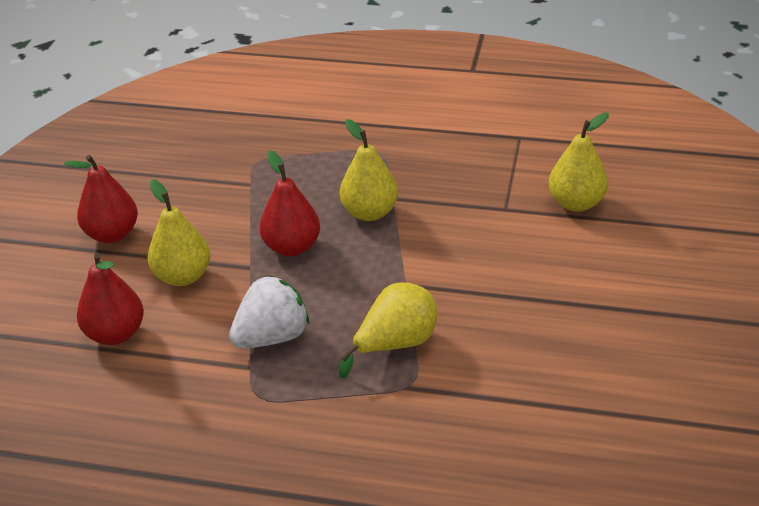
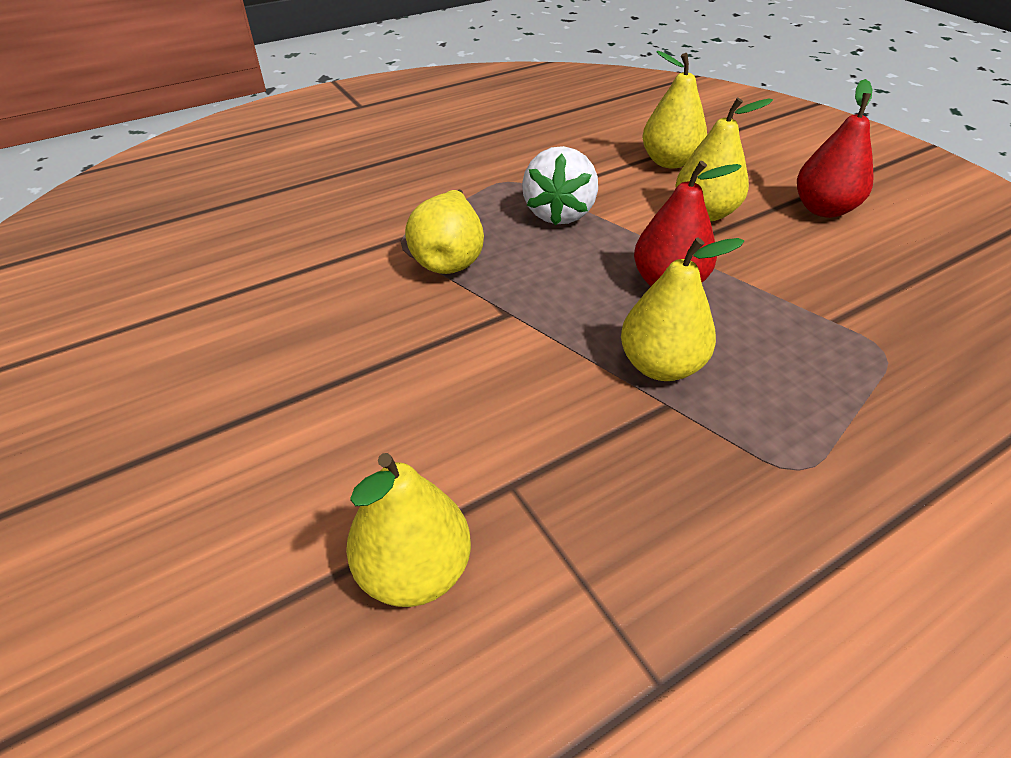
camera: 135 degrees right, 5 degrees up
red pear [77,253,144,345] -> yellow pear [642,51,707,169]

